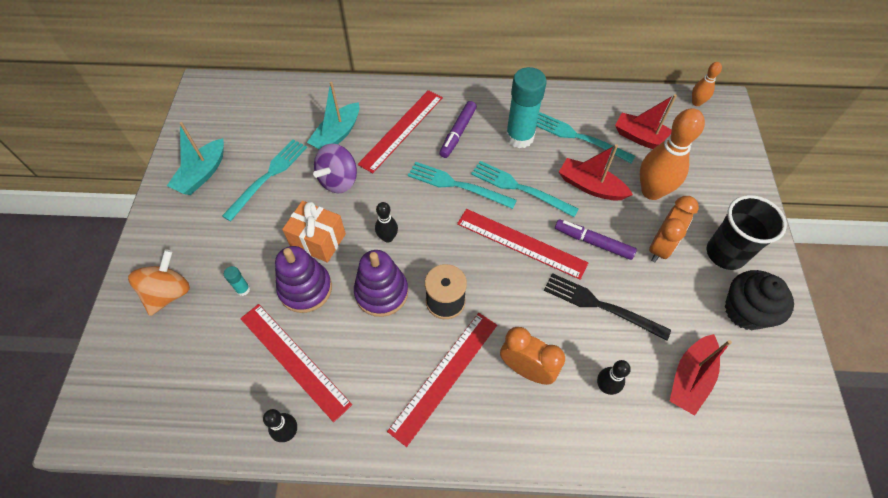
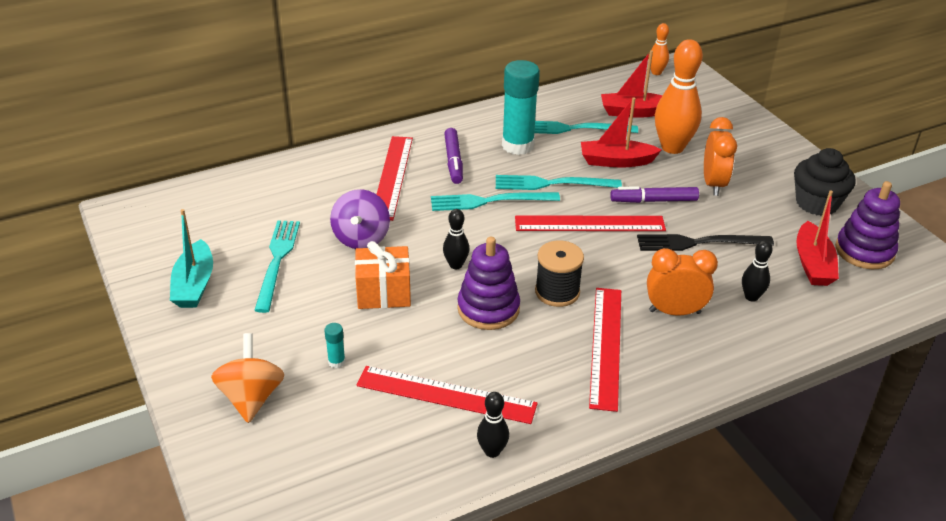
camera: 30 degrees left, 20 degrees down
purple stacking toy [275,246,332,313] -> purple stacking toy moved to [835,181,900,269]
turquoise boat [307,81,359,149] -> none
black cup [707,195,787,270] -> none

